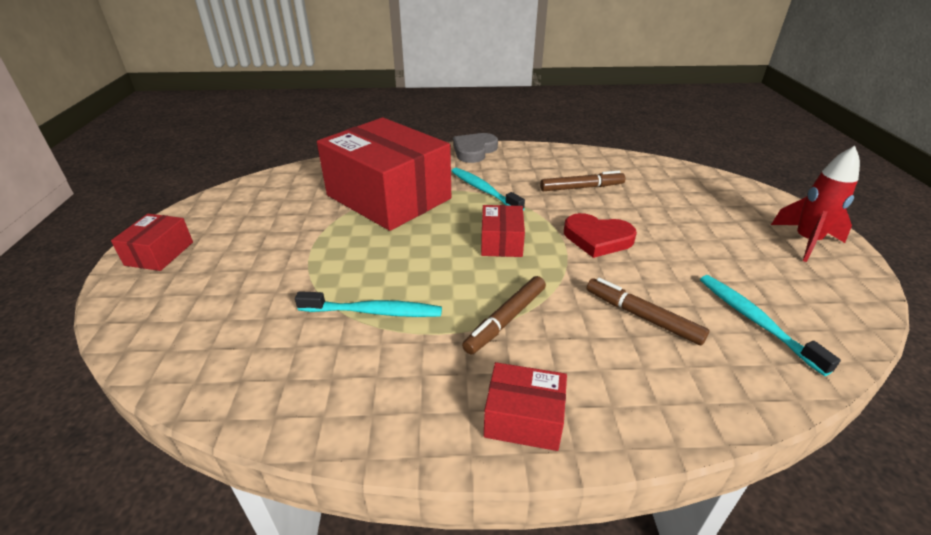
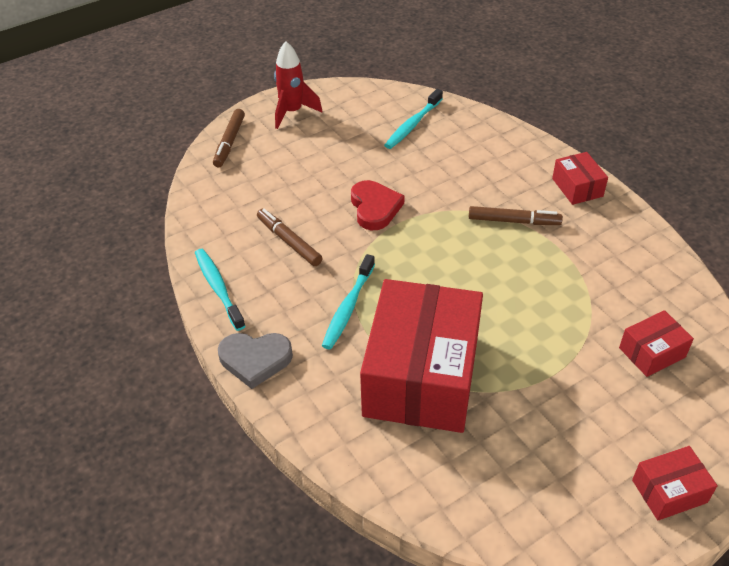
camera: 120 degrees left, 10 degrees up
turquoise toothbrush [295,291,442,317] -> turquoise toothbrush moved to [195,249,245,331]
red box [481,205,525,257] -> red box moved to [619,310,694,377]
brown marker [587,278,709,345] -> brown marker moved to [213,109,245,167]

